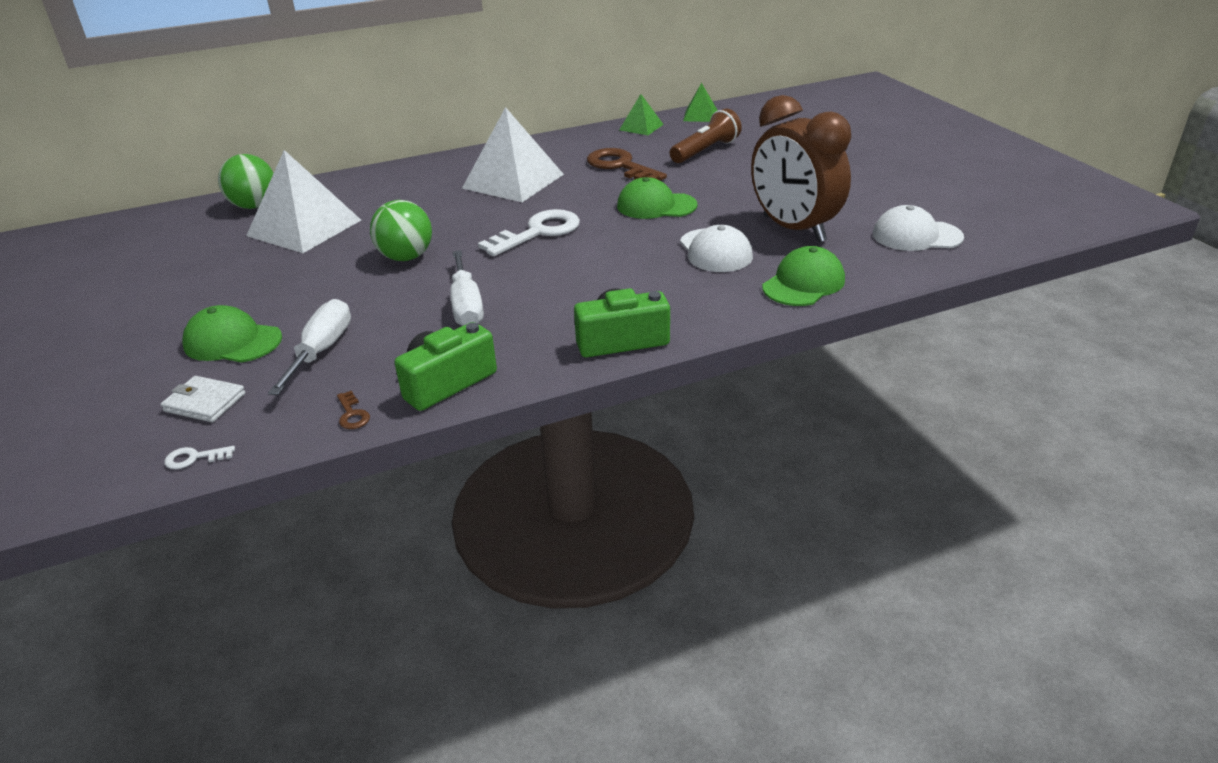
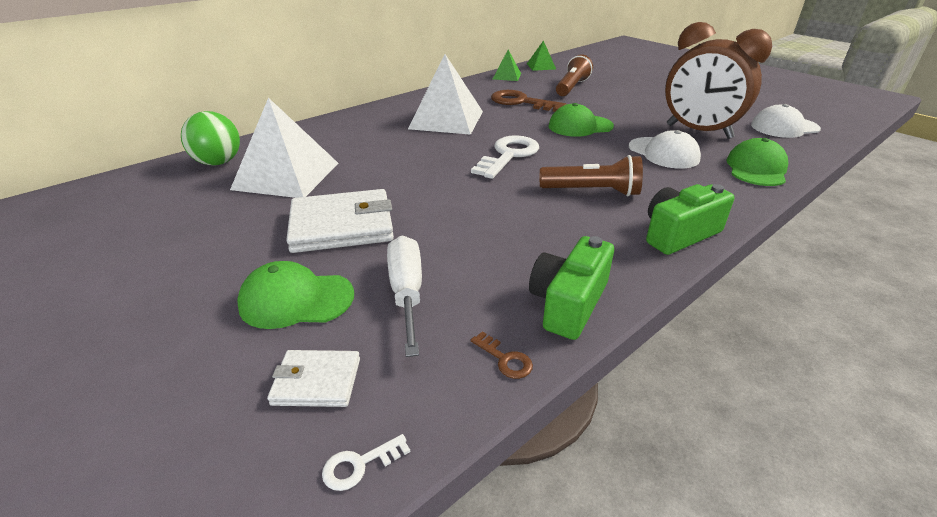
camera: 20 degrees left, 0 degrees up
green ball [370,200,432,261] -> none
white screwdriver [450,250,484,326] -> none
none -> white wallet [286,189,394,253]
none -> brown flashlight [540,155,643,197]

